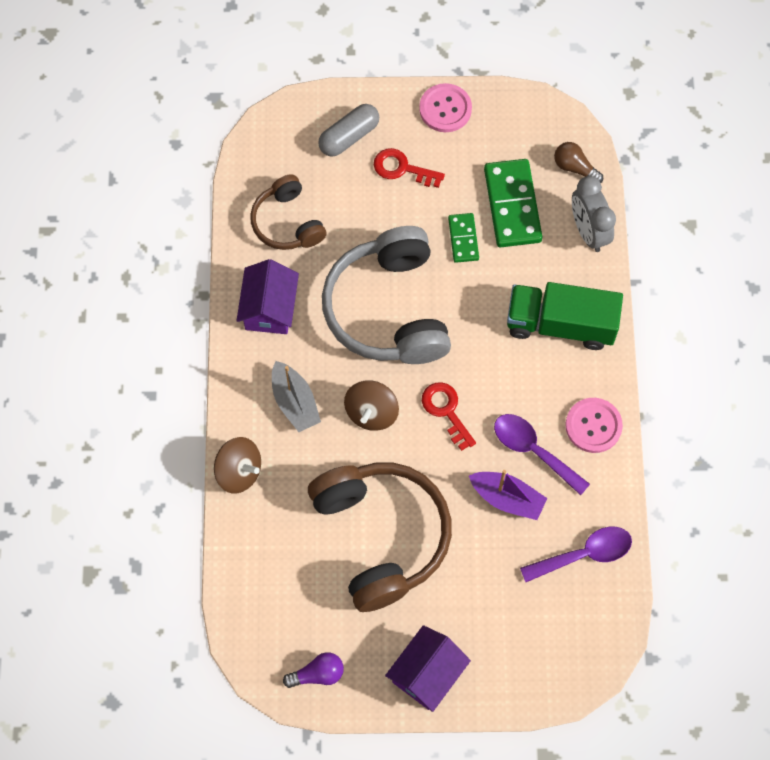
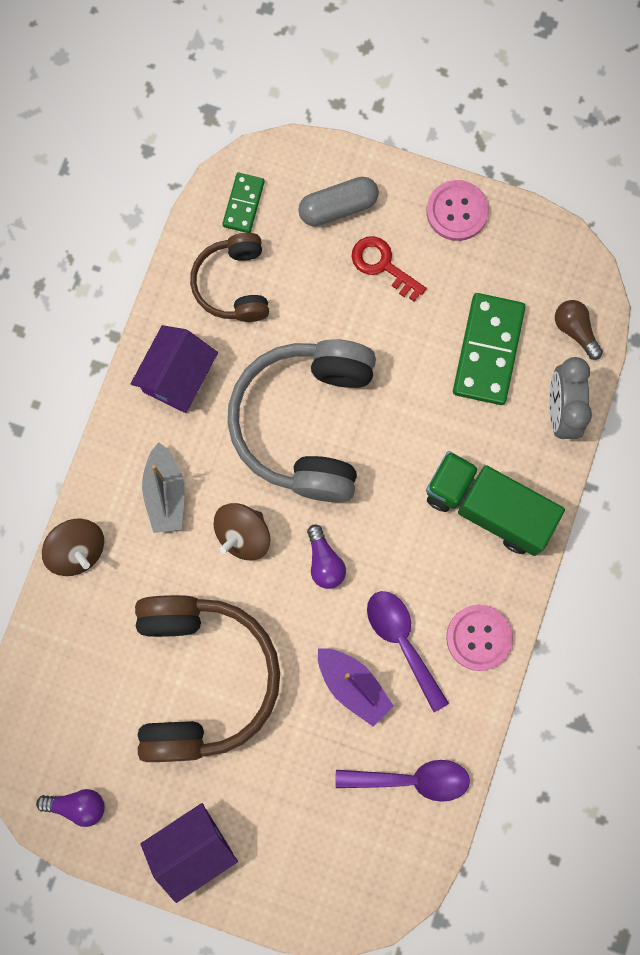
camera: 20 degrees right, 10 degrees up
red key [422,382,476,451] -> purple light bulb [307,524,346,589]
green domino [448,213,479,263] -> green domino moved to [222,173,265,233]

